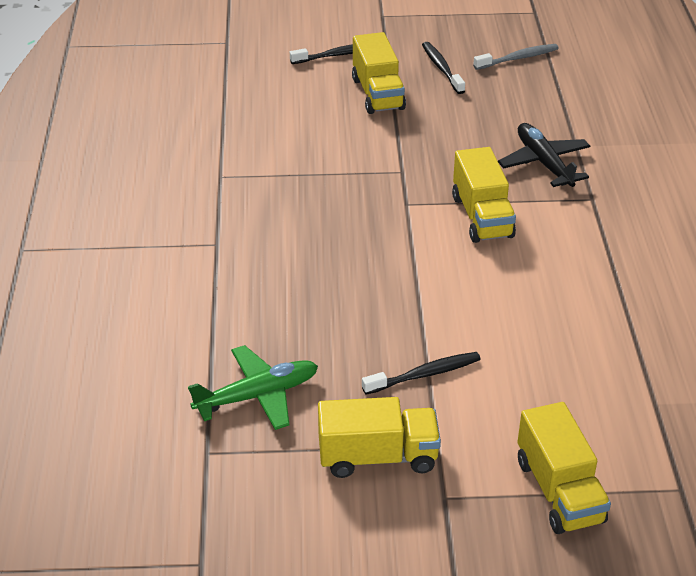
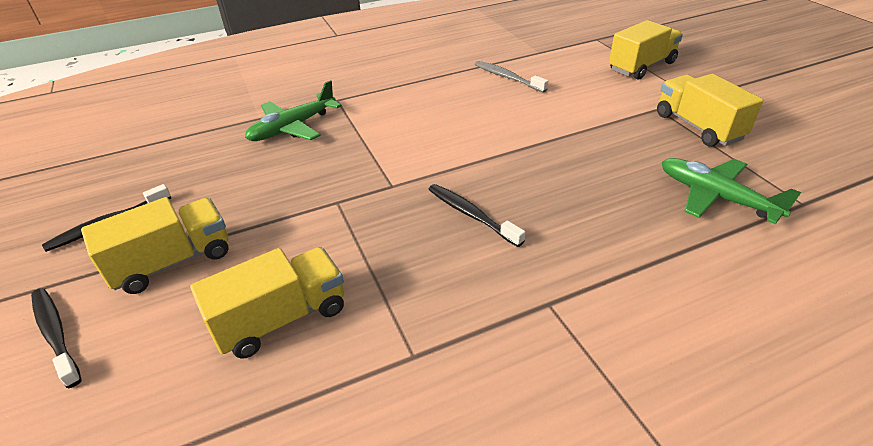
camera: 110 degrees left, 0 degrees up
black toothbrush [362,352,481,395] -> black toothbrush moved to [428,184,525,247]
yellow truck [452,147,516,243] -> yellow truck moved to [190,247,344,359]
grey toothbrush [473,44,559,70] -> grey toothbrush moved to [475,61,548,93]
black plane [498,123,590,187] -> green plane [245,80,342,141]

